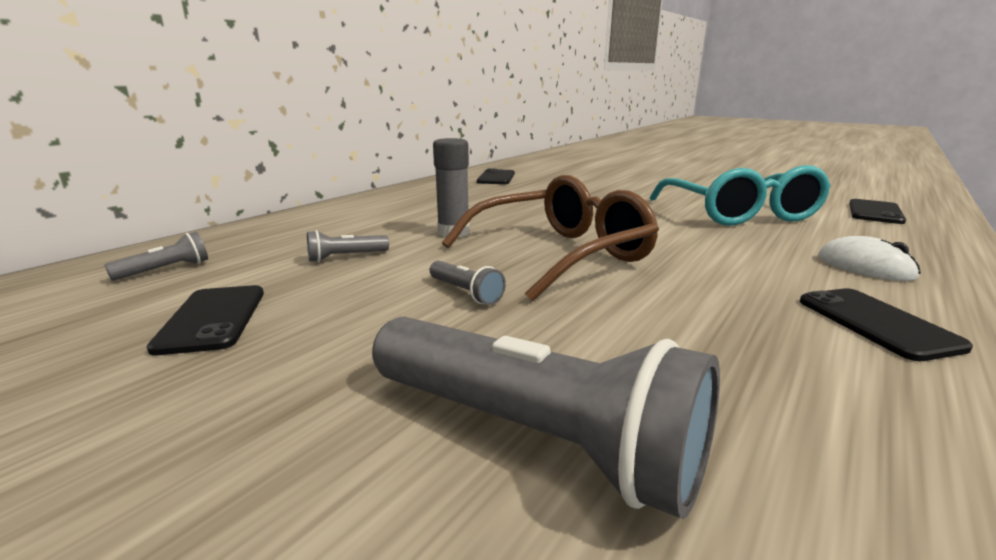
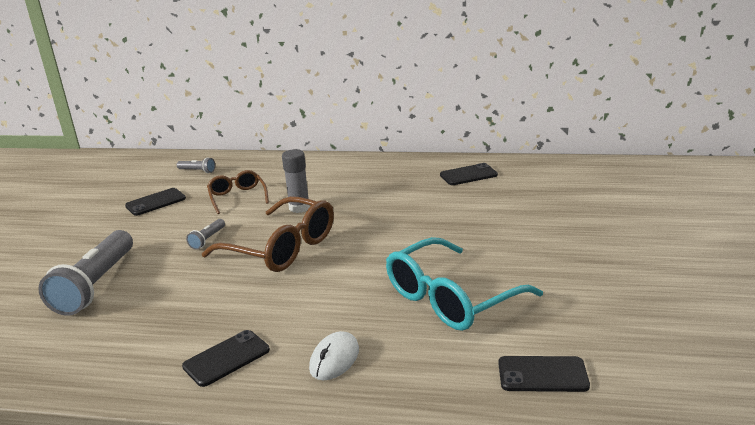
camera: 65 degrees right, 5 degrees up
grey flashlight [307,230,389,262] -> brown glasses [207,170,269,214]

